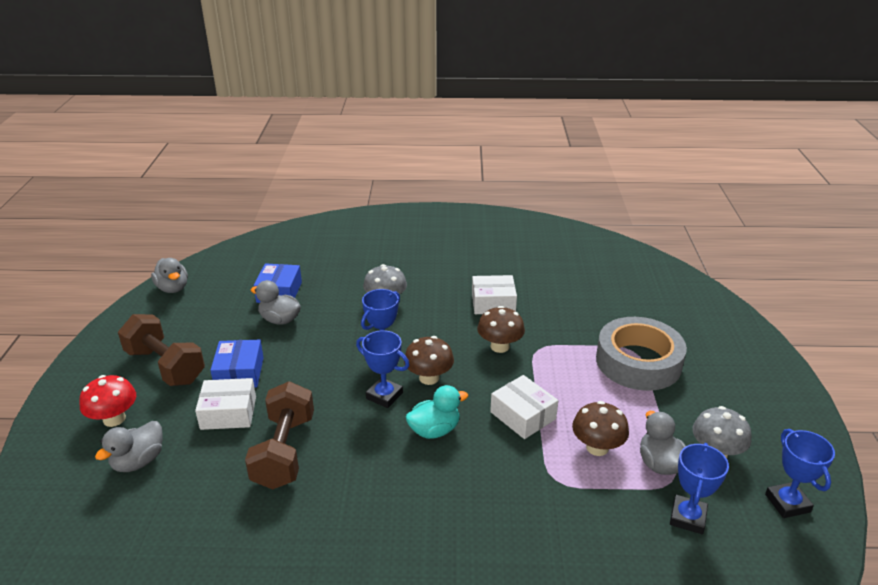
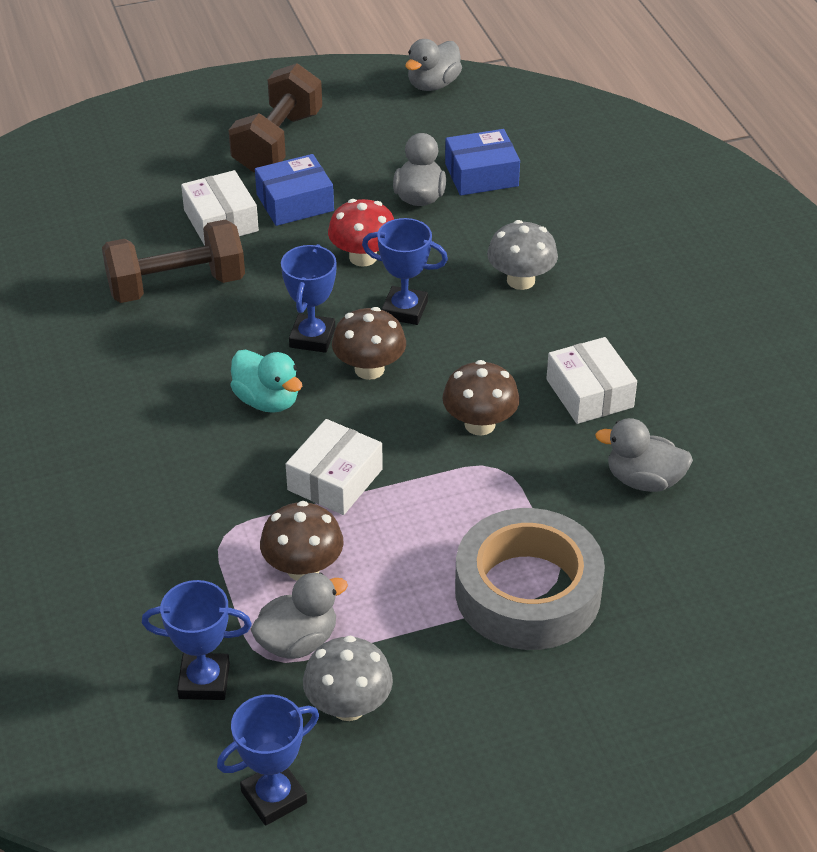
camera: 70 degrees right, 10 degrees up
red mushroom [79,375,136,427] -> red mushroom moved to [328,199,394,267]
grey duck [95,421,163,472] -> grey duck moved to [595,418,693,492]

